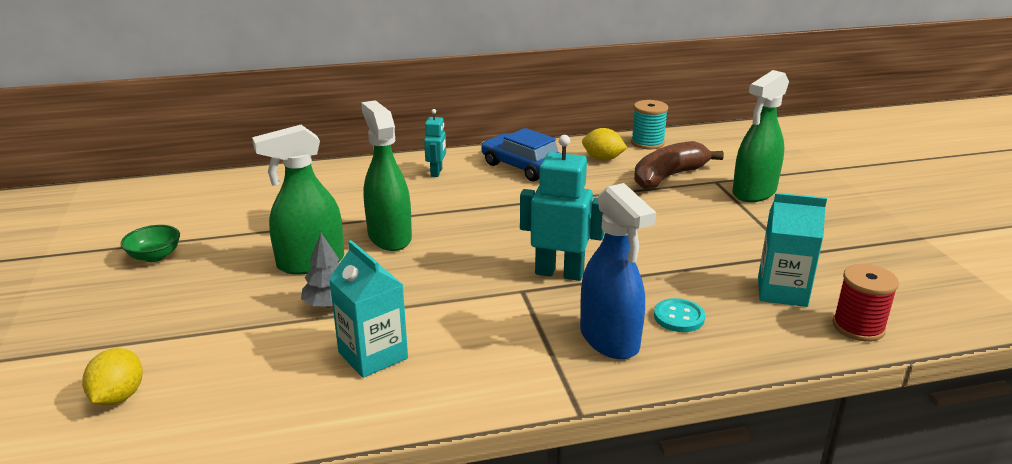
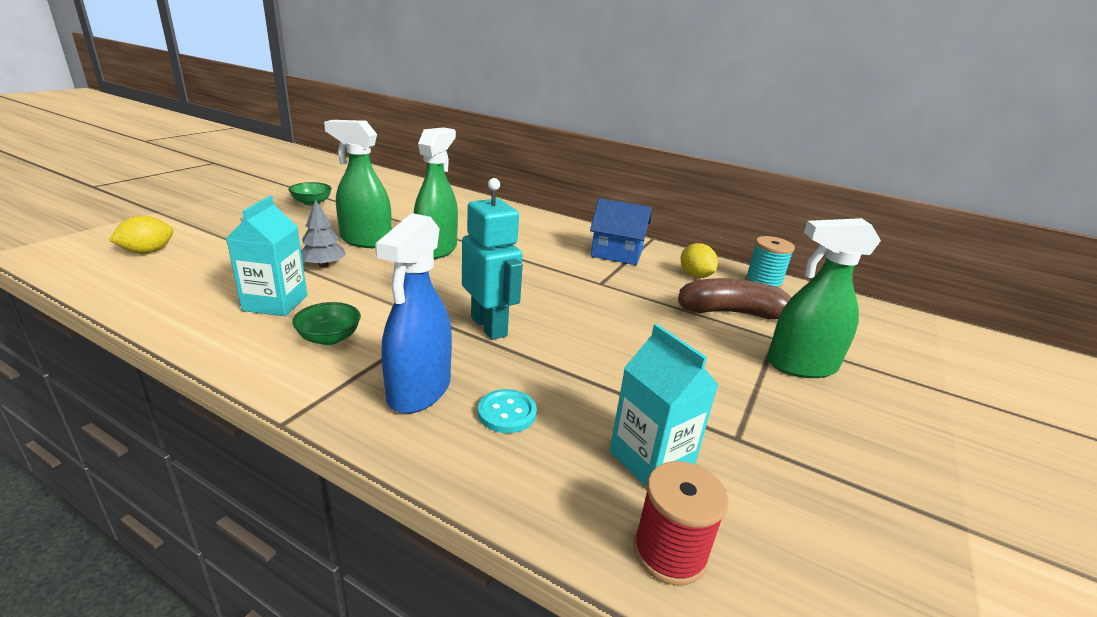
camera: 40 degrees right, 0 degrees up
turquoise robot [424,109,446,177] -> none
blue car [481,128,560,181] -> blue house [590,198,652,265]
none -> green bowl [292,302,361,345]

